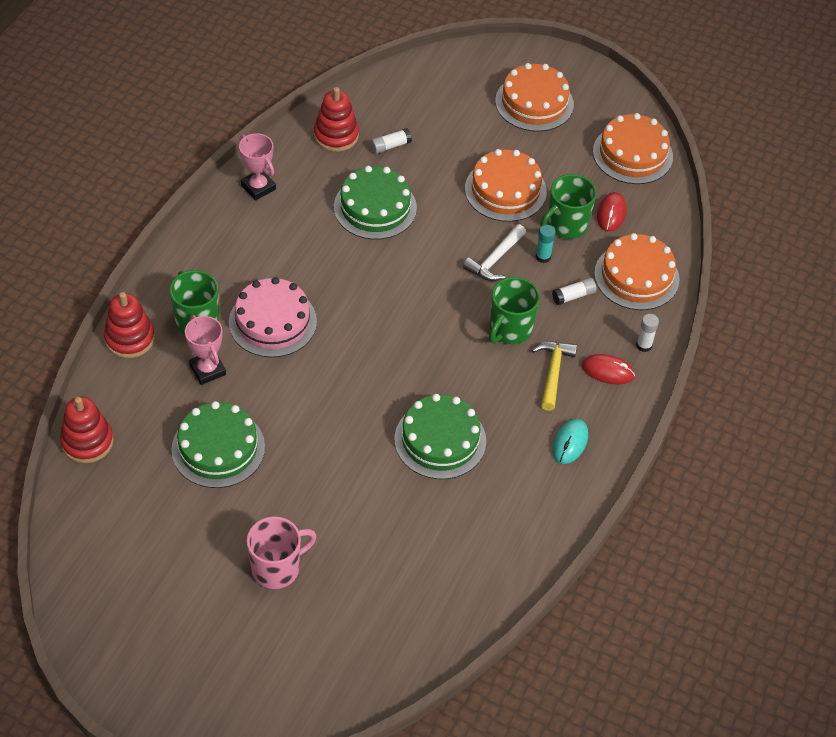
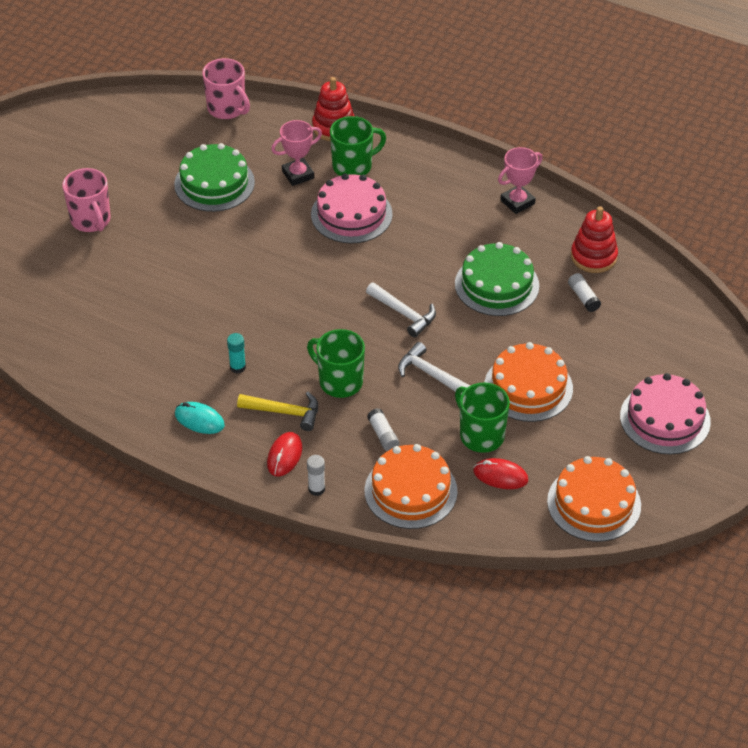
camera: 95 degrees right, 5 degrees down
red stacking toy [60,397,114,463] -> pink mug [202,58,250,119]
green cake [394,394,486,479] -> none
orange cake [495,63,574,132] -> pink cake [620,373,711,455]
turquoise glue stick [536,225,556,263] -> turquoise glue stick moved to [227,333,246,373]
none -> white hammer [366,282,436,337]

